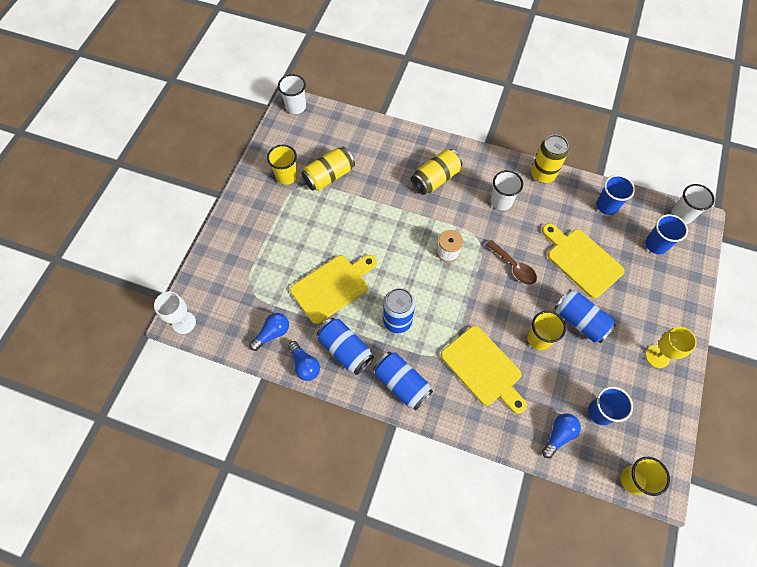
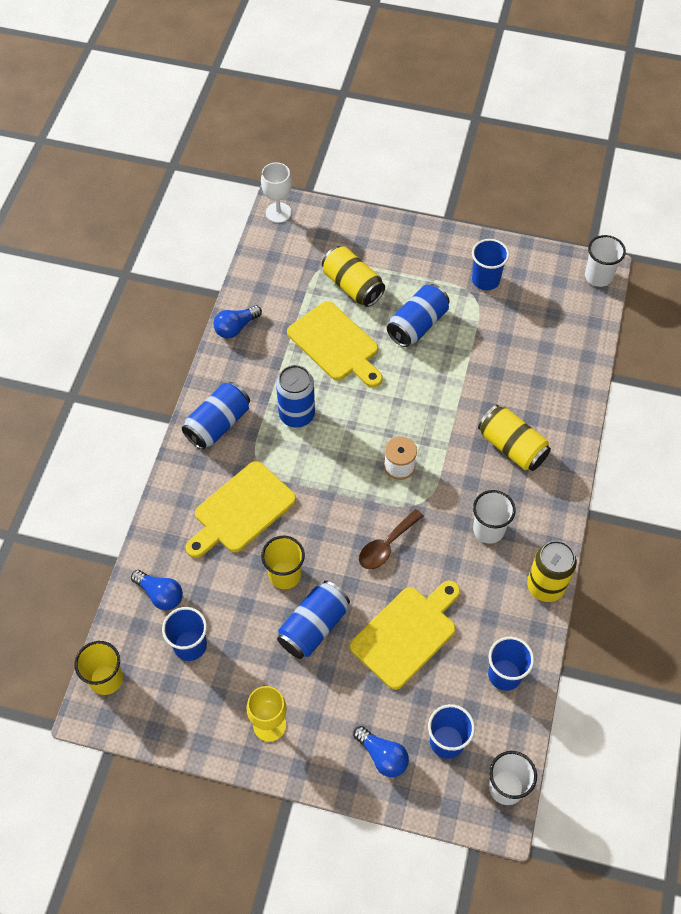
camera: 85 degrees right, 5 degrees down
blue light bulb [249,313,289,351] -> blue light bulb moved to [353,726,409,777]
yellow cup [267,145,298,185] -> blue cup [472,239,509,290]
yellow can [302,146,355,191] -> yellow can moved to [322,246,385,307]
blue can [317,318,374,375] -> blue can moved to [387,284,450,347]

